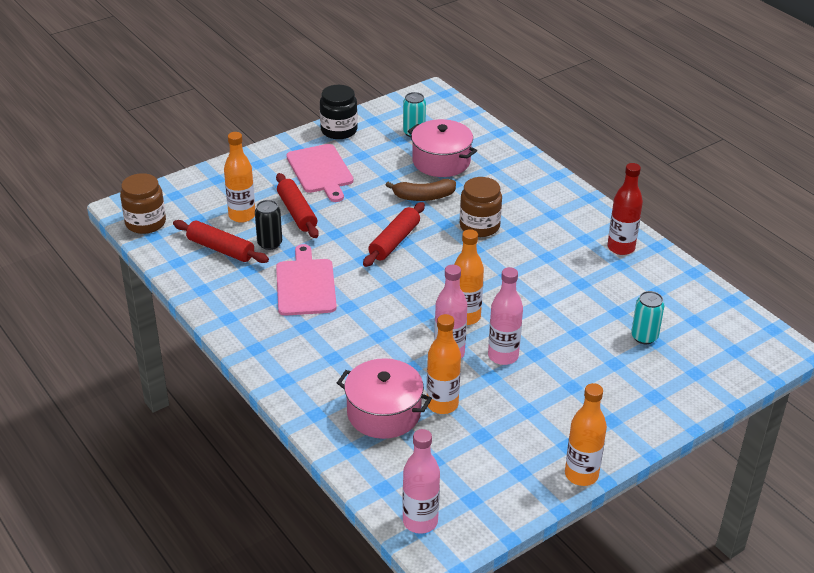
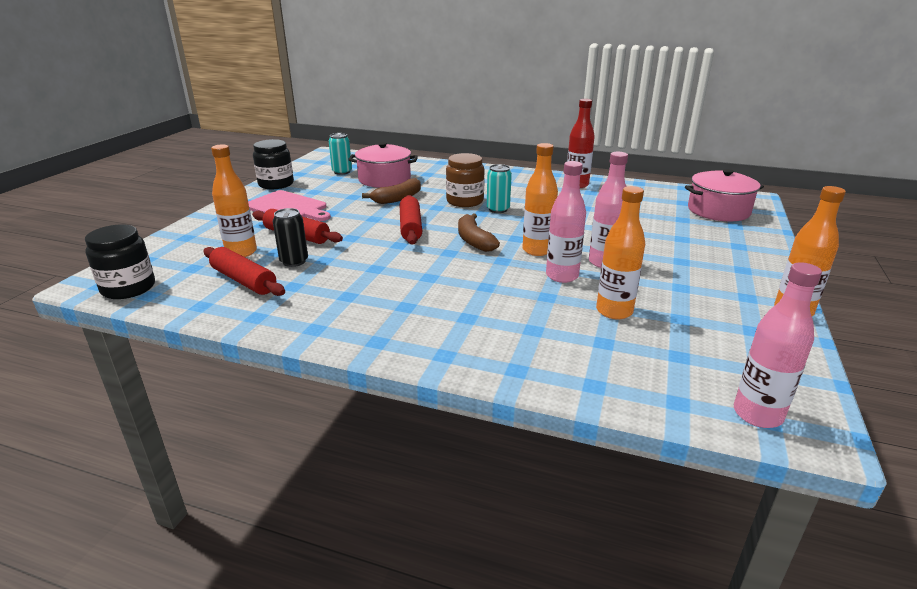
camera: 35 degrees left, 10 degrees down
brown jar [120,173,166,234] -> black jar [85,225,155,299]
red rolling pin [173,220,269,263] -> red rolling pin turned 45 degrees clockwise [204,247,285,296]
pink cutting board [276,244,337,316] -> none
pink pot [337,358,432,439] -> pink pot moved to [685,169,764,222]
turquoise can [631,291,664,344] -> turquoise can moved to [487,164,512,213]
none -> brown banana [458,213,500,252]

